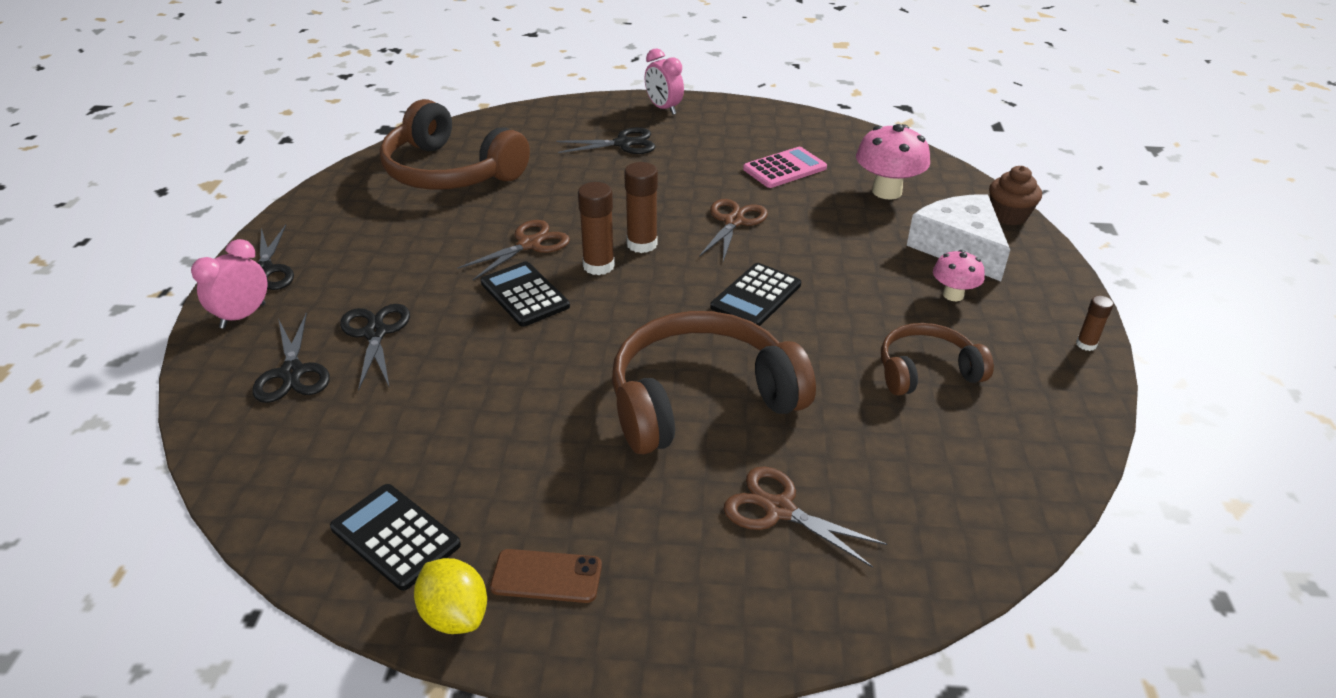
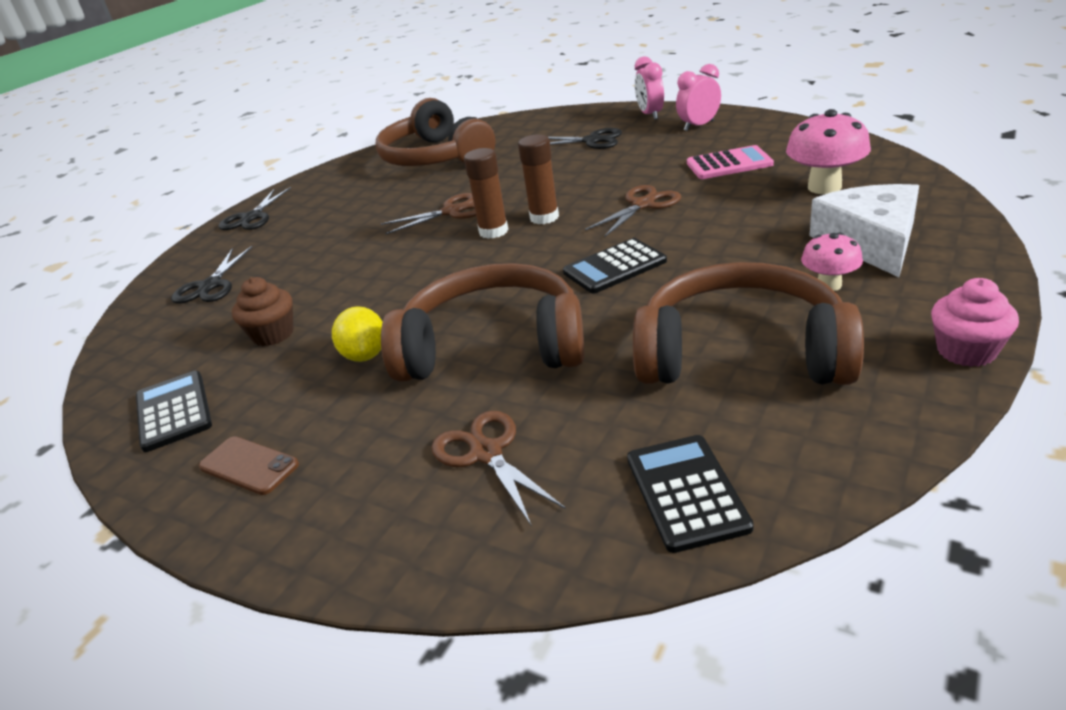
camera: 30 degrees right, 5 degrees down
pink clock [191,239,267,329] -> pink clock moved to [676,64,721,131]
black scissors [340,304,410,391] -> none
yellow lemon [414,558,487,634] -> yellow lemon moved to [332,306,383,362]
black calculator [481,261,570,327] -> black calculator moved to [627,435,754,553]
brown headphones [881,323,994,396] -> brown headphones [633,262,864,385], size x1.77
brown cupcake [989,166,1042,225] -> brown cupcake moved to [232,277,294,346]
brown glue stick [1076,296,1113,351] -> pink cupcake [931,278,1019,367]

